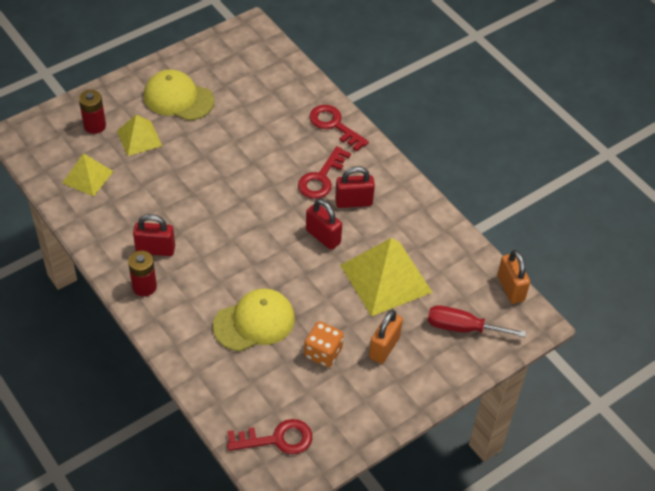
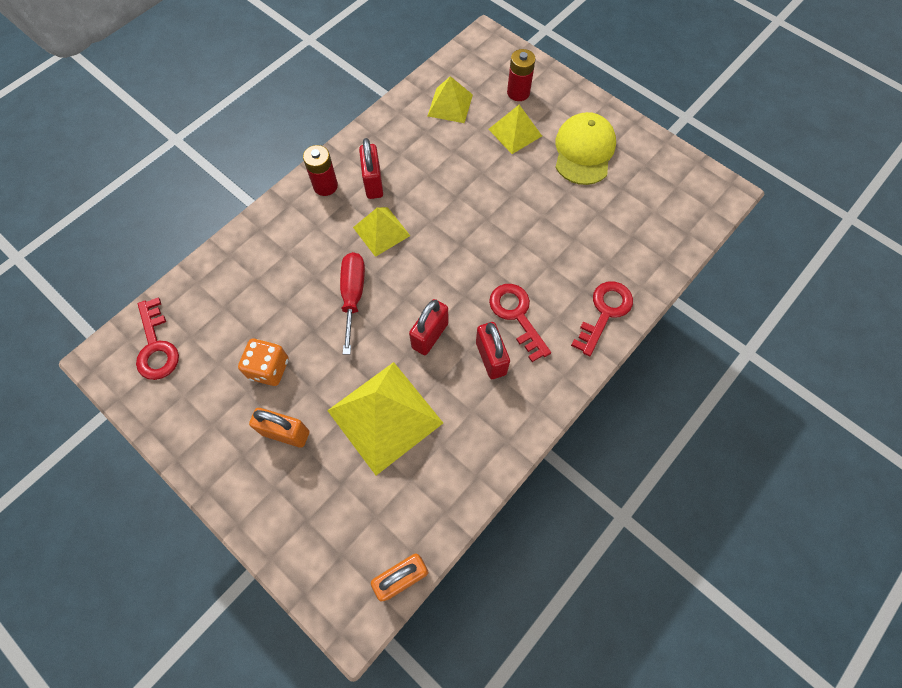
camera: 80 degrees right, 15 degrees up
yellow cap [213,289,295,352] -> none
red key [298,146,351,199] -> red key turned 45 degrees clockwise [489,284,551,362]
red screwdriver [428,305,526,337] -> red screwdriver moved to [340,252,365,355]
none -> yellow pyramid [353,207,410,257]

